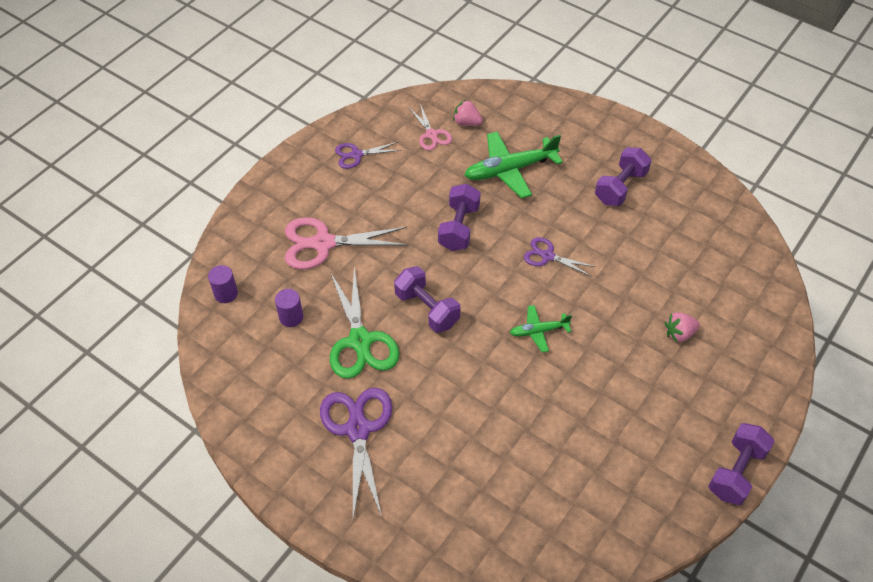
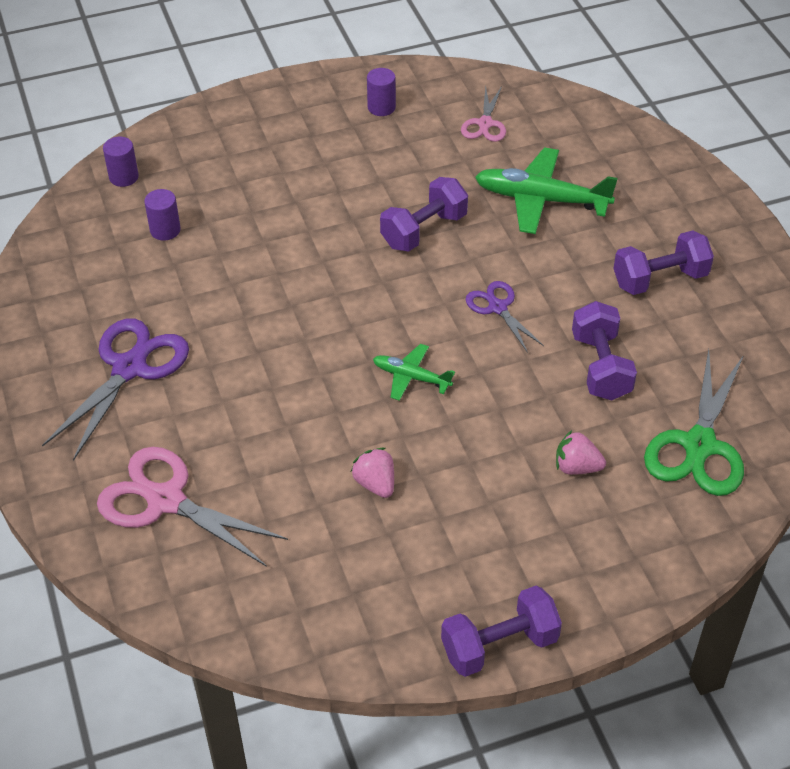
camera: 35 degrees right, 5 degrees down
pink scissors [285,217,409,269] -> pink scissors moved to [97,447,288,567]
green scissors [330,267,400,379] -> green scissors moved to [644,349,744,496]
purple scissors [335,142,401,169] -> purple cylinder [367,68,396,116]
purple dumbbell [394,266,460,333] -> purple dumbbell moved to [572,301,637,401]
pink strawberry [453,100,483,126] -> pink strawberry moved to [351,448,394,498]

